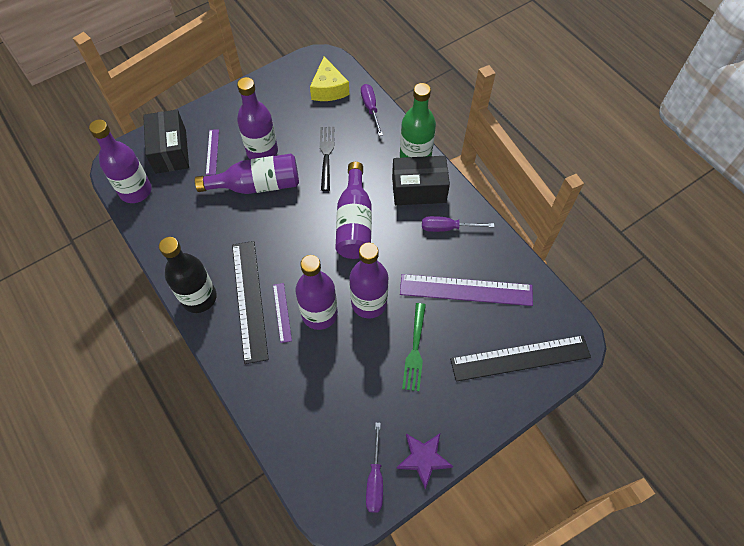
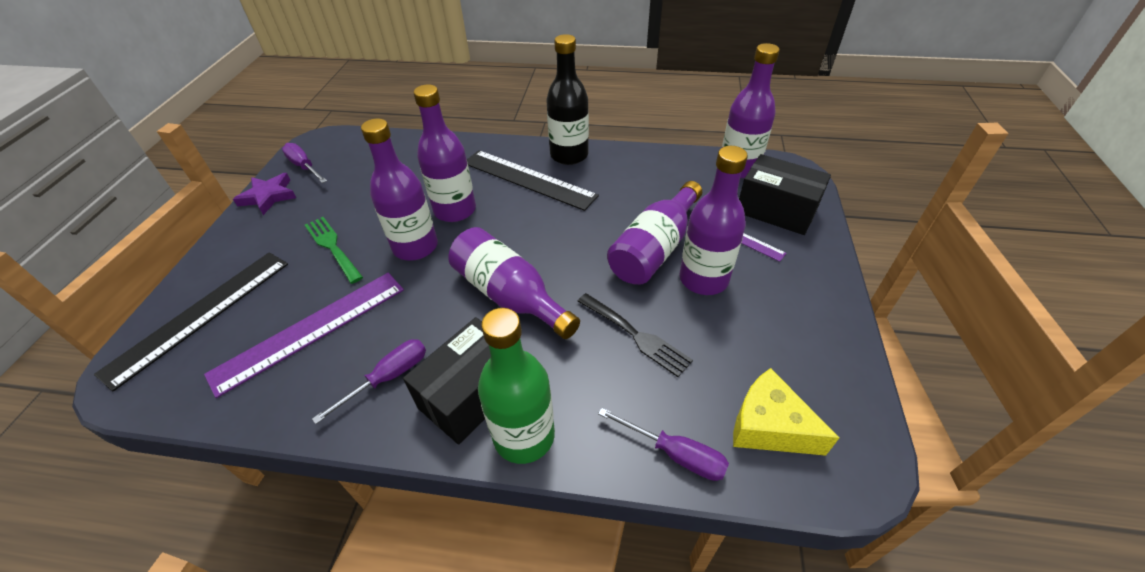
camera: 135 degrees right, 15 degrees down
purple ruler [273,283,292,343] -> none

